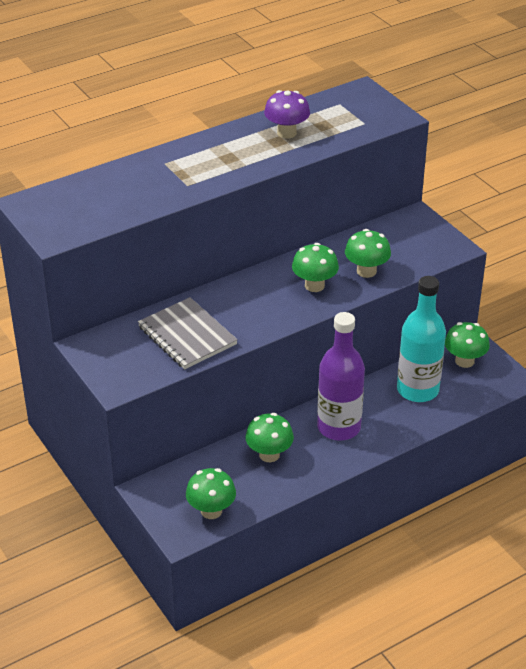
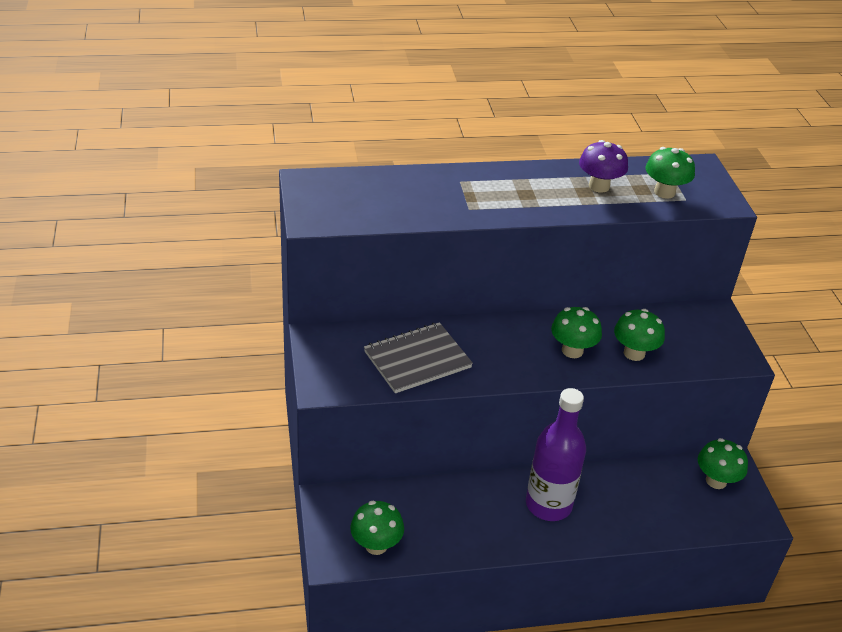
camera: 20 degrees right, 0 degrees up
grey notebook [138,297,238,369] -> grey notebook turned 75 degrees clockwise [364,322,473,394]
green mushroom [245,413,294,462] -> green mushroom moved to [646,147,695,199]
turquoise bottle [397,276,446,402] -> none

